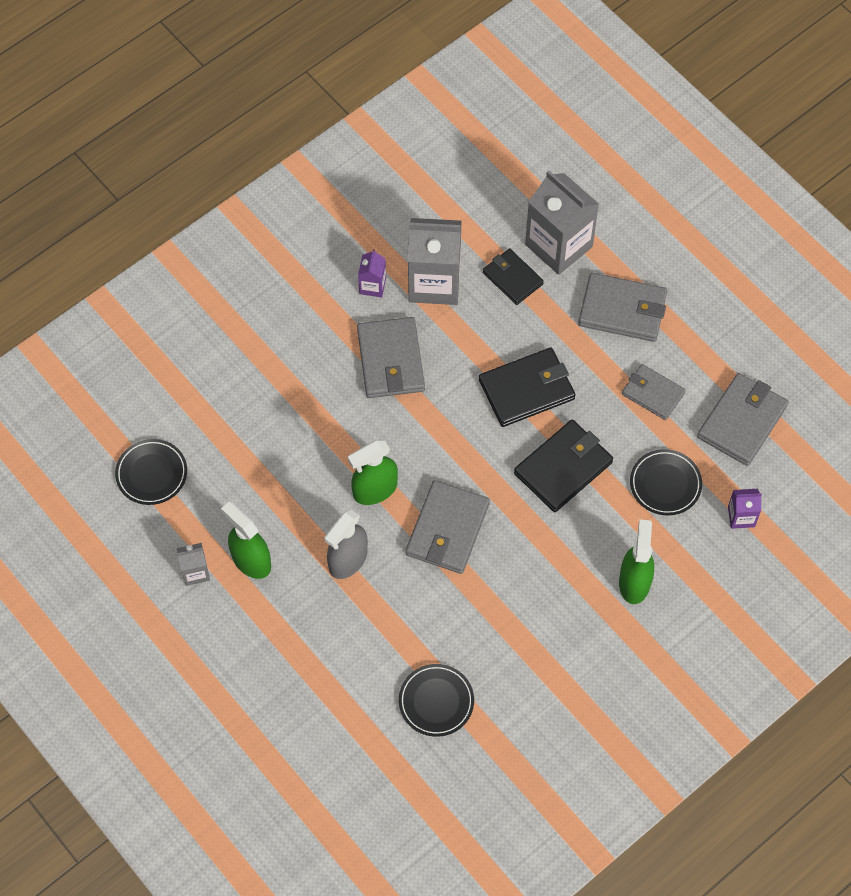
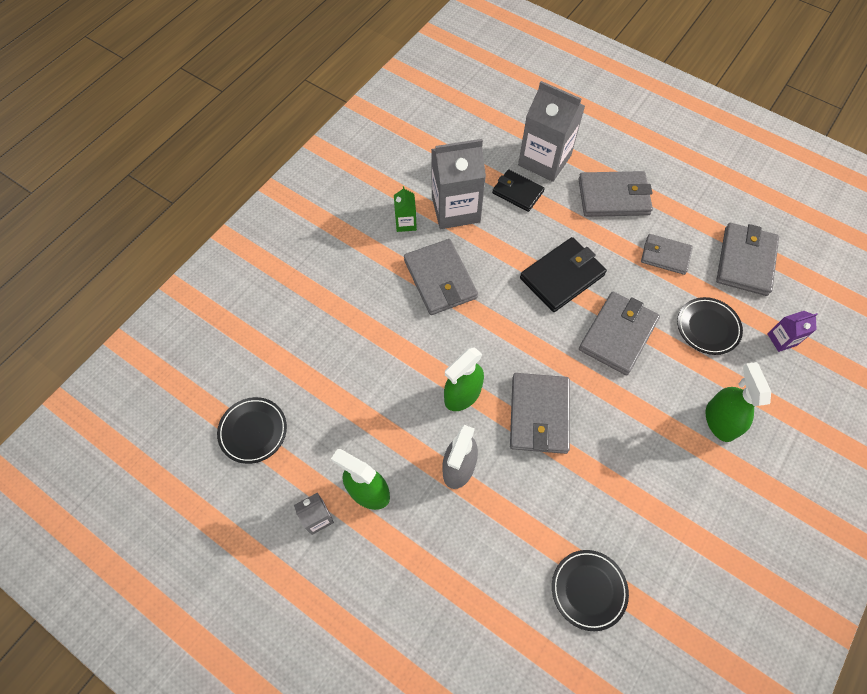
camera: 15 degrees left, 0 degrees up
purple carton [358,249,386,297] -> green carton [394,186,417,232]
black wallet [514,419,613,512] -> grey wallet [579,291,660,375]

